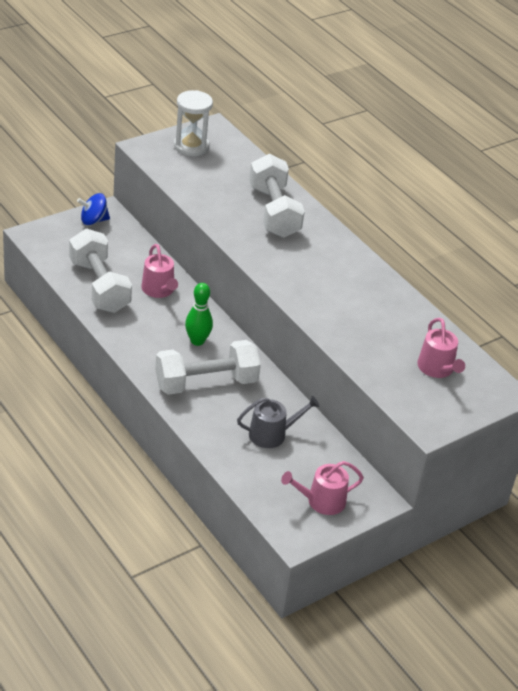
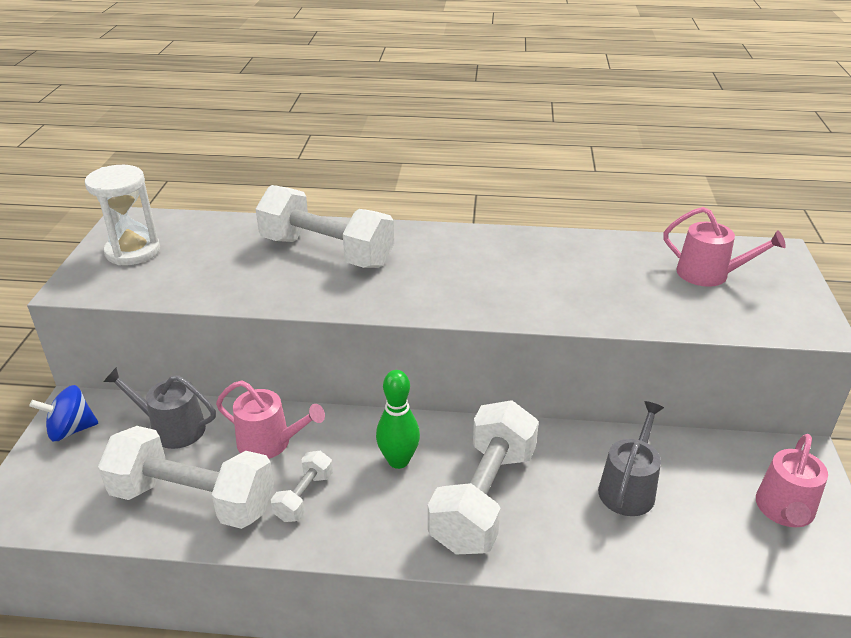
camera: 45 degrees left, 5 degrees down
blue spinning top [77,193,110,225] -> blue spinning top turned 45 degrees clockwise [29,385,98,441]
none -> grey watering can [103,367,216,449]
none -> white dumbbell [271,451,333,522]

